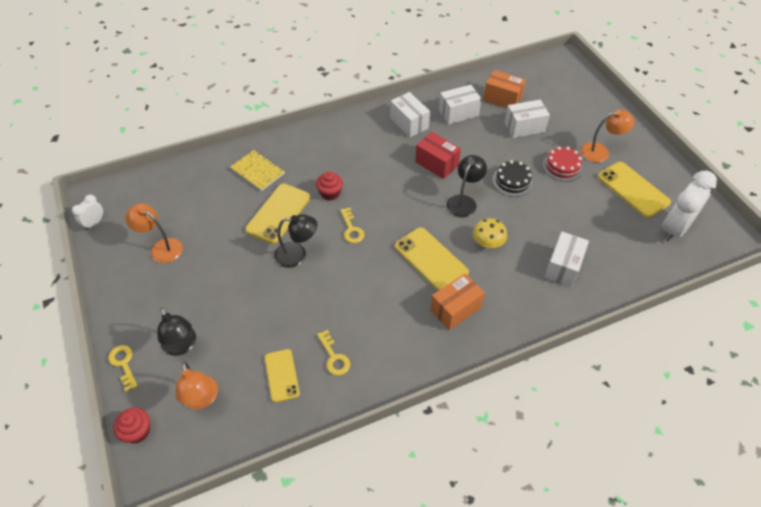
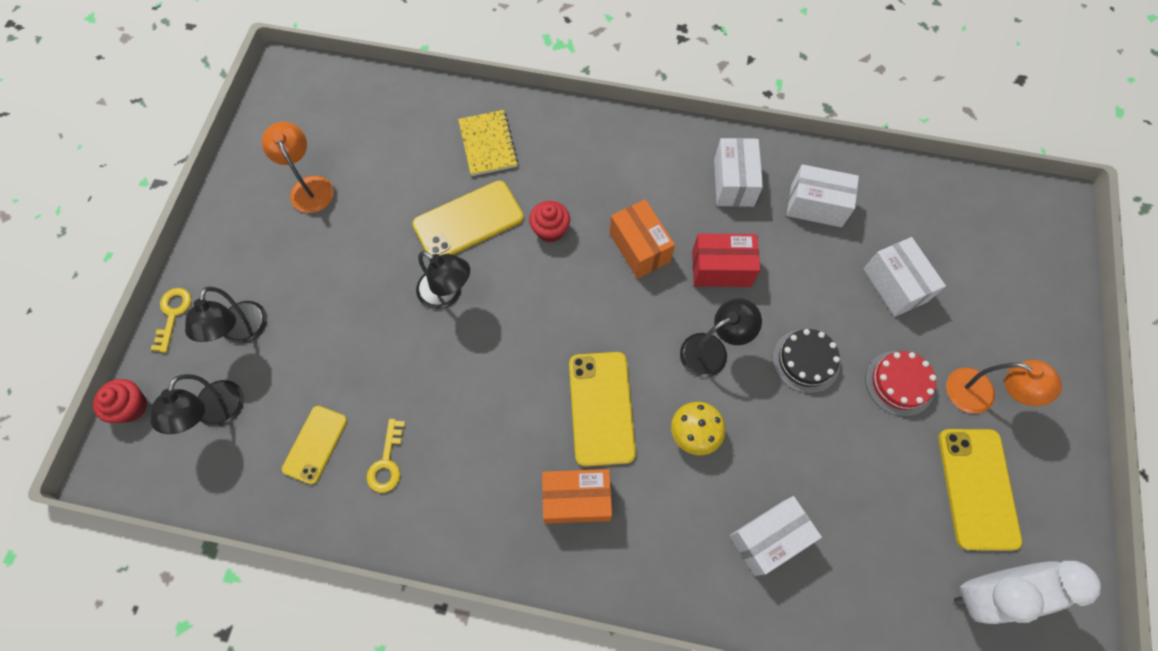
camera: 35 degrees right, 15 degrees up
white clock [72,195,103,230] -> none
orange lamp [176,362,218,409] -> black lamp [150,374,244,434]
yellow key [340,208,364,243] -> none
red box [415,132,461,179] -> red box turned 75 degrees counterclockwise [692,233,760,287]
orange box [483,70,526,108] -> orange box moved to [610,199,675,278]
white box [504,100,550,138] -> white box turned 45 degrees clockwise [863,237,946,317]

